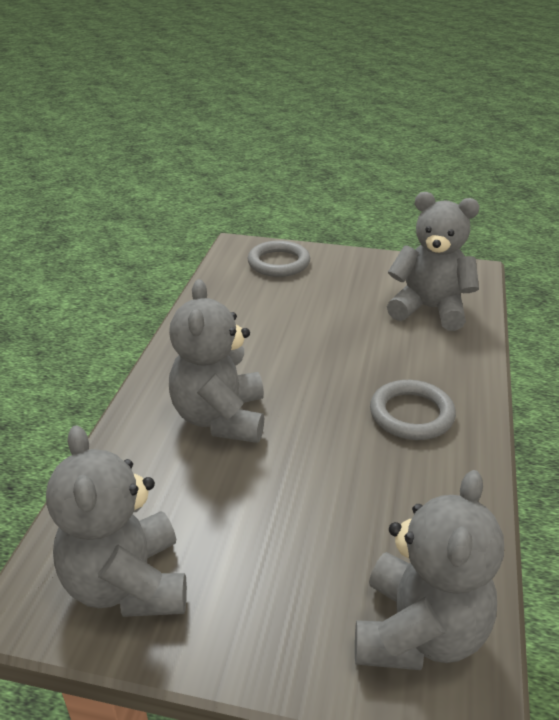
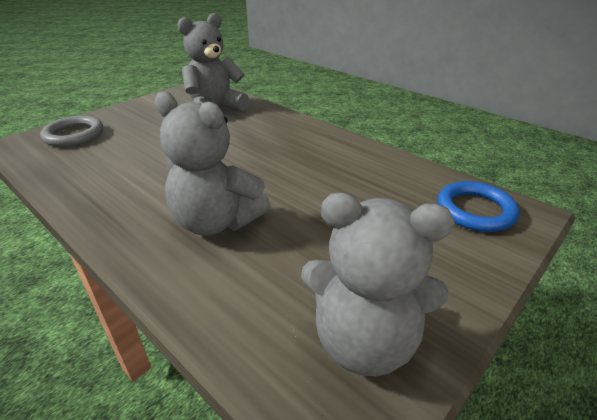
camera: 60 degrees left, 0 degrees up
grey teddy bear [355,470,504,670] -> blue ring [438,181,519,232]
grey ring [370,380,456,440] -> none

